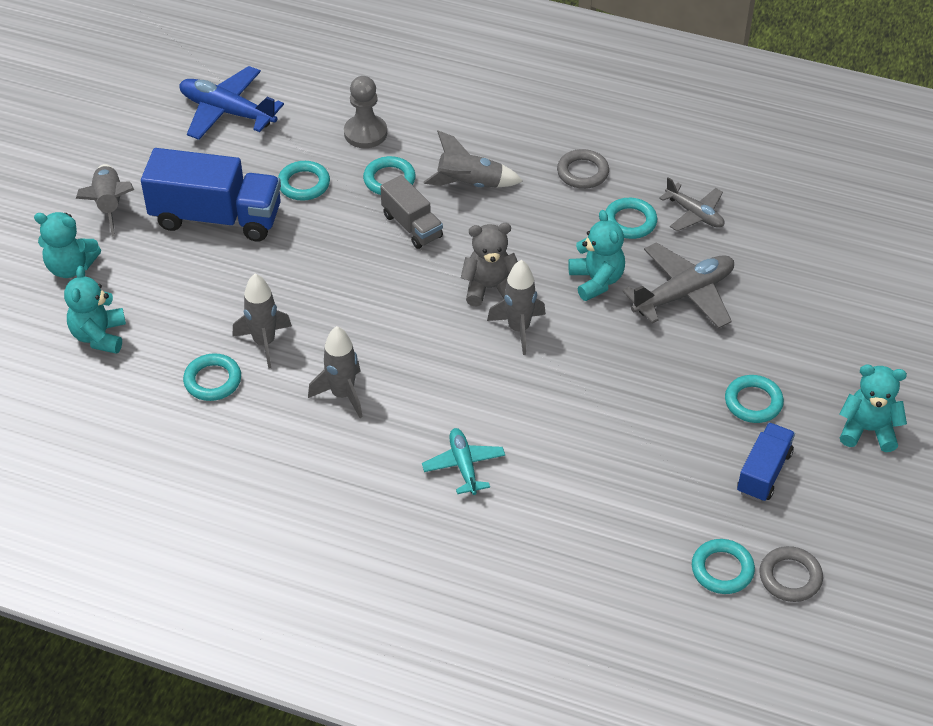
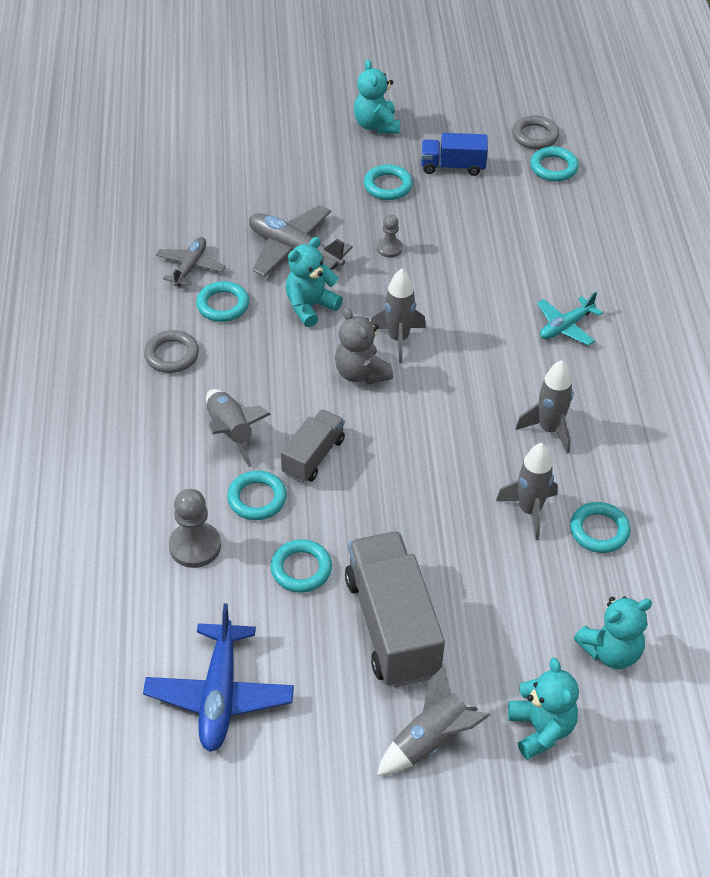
camera: 115 degrees left, 0 degrees up
blue truck [141,148,281,241] -> grey truck [345,531,445,687]
none -> grey pawn [377,215,403,258]

